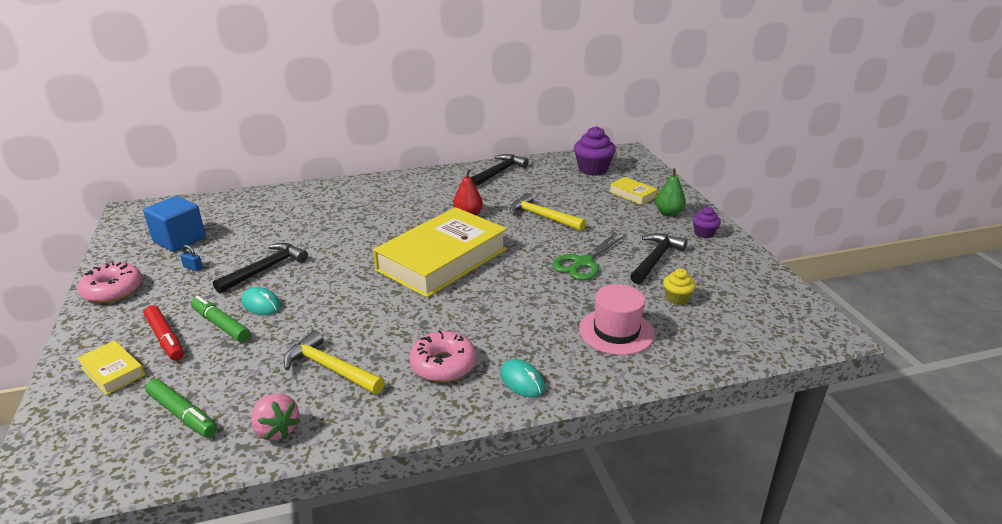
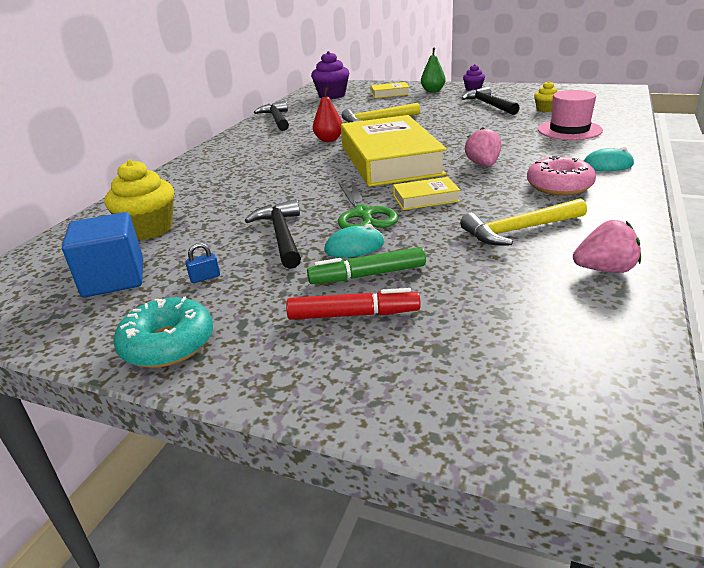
camera: 50 degrees left, 0 degrees up
yellow book [77,340,145,395] -> yellow book moved to [393,177,460,210]
pink donut [78,262,142,303] -> turquoise donut [113,297,213,368]
green marker [145,379,217,438] -> none
green scissors [552,233,625,280] -> green scissors moved to [338,179,399,229]
none -> yellow cupcake [104,160,174,240]
none -> pink strawberry [465,127,501,166]

